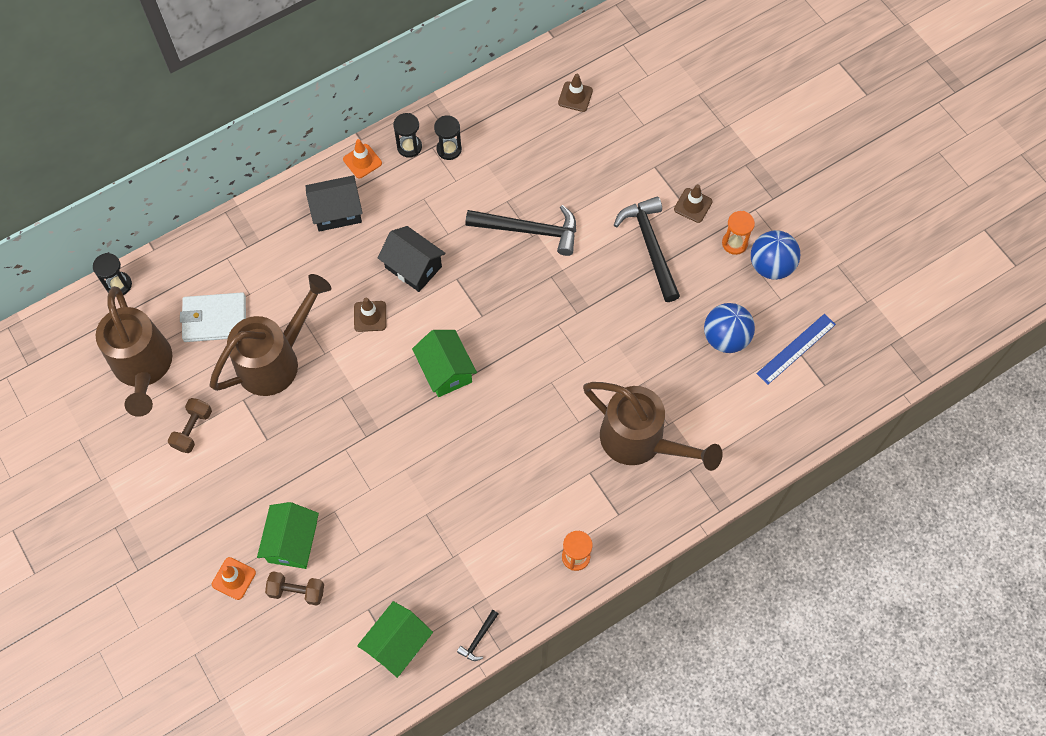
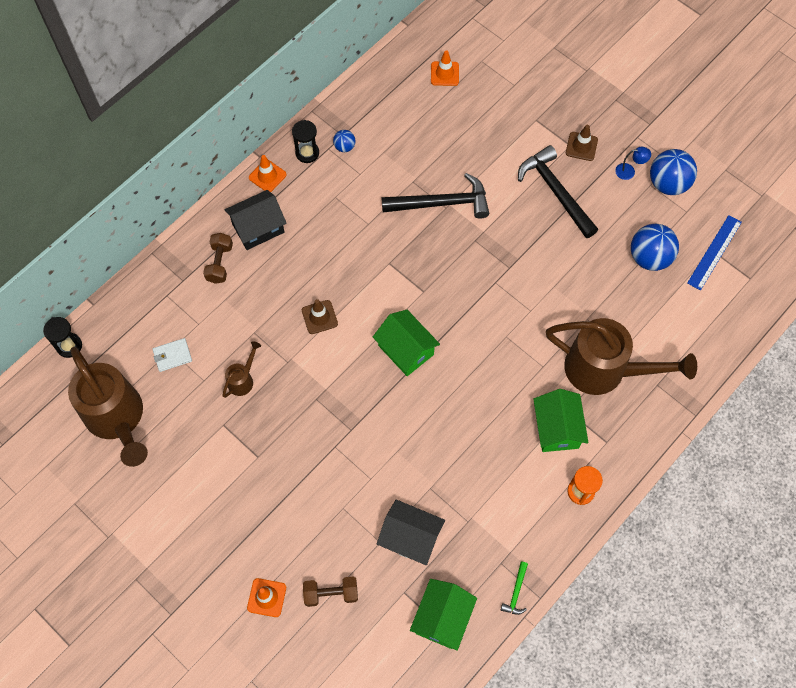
camera: 15 degrees left, 0 degrees up
brown dumbbell [168,398,212,453] -> brown dumbbell moved to [203,233,233,284]
white wallet [180,292,246,342] -> white wallet [152,338,192,372], size x0.56
brown watering can [210,274,331,396] -> brown watering can [222,341,261,398], size x0.43
green house [257,502,319,569] -> green house moved to [533,389,589,452]
black house [378,226,446,292] -> black house moved to [377,500,445,565]
black hourglass [434,116,462,160] -> blue ball [333,130,356,152]
black hammer [457,610,498,661] -> green hammer [501,561,528,615]
brown traffic cone [558,74,593,112] -> orange traffic cone [431,50,459,86]
orange hourglass [722,211,755,255] -> blue lamp [615,147,651,180]

